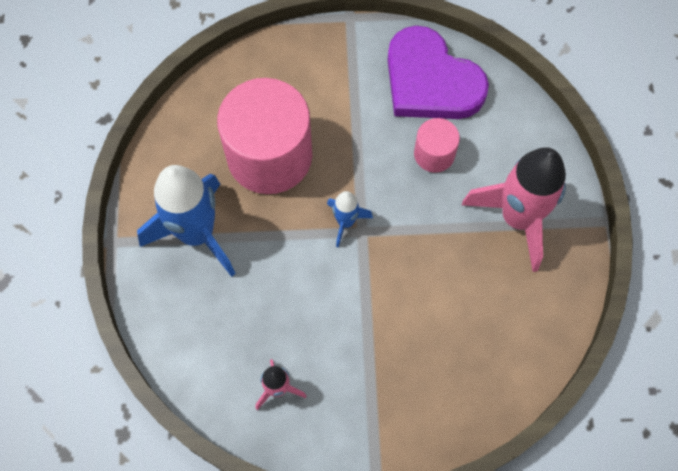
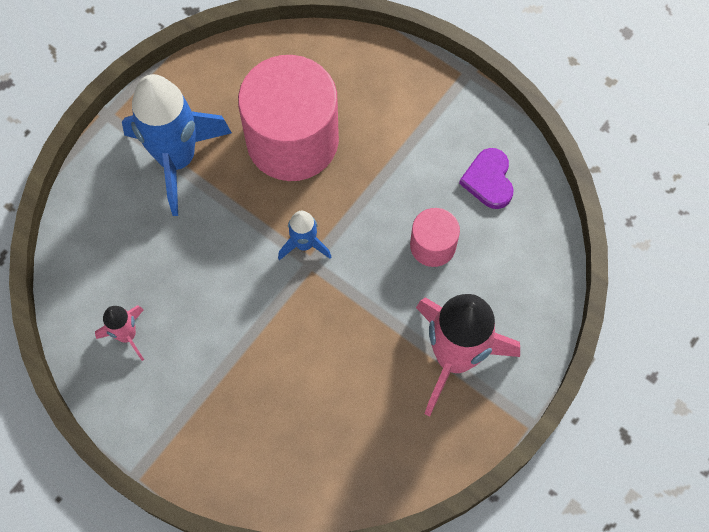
camera: 40 degrees right, 0 degrees up
purple heart [387,26,489,119] -> purple heart [459,148,514,209], size x0.49

